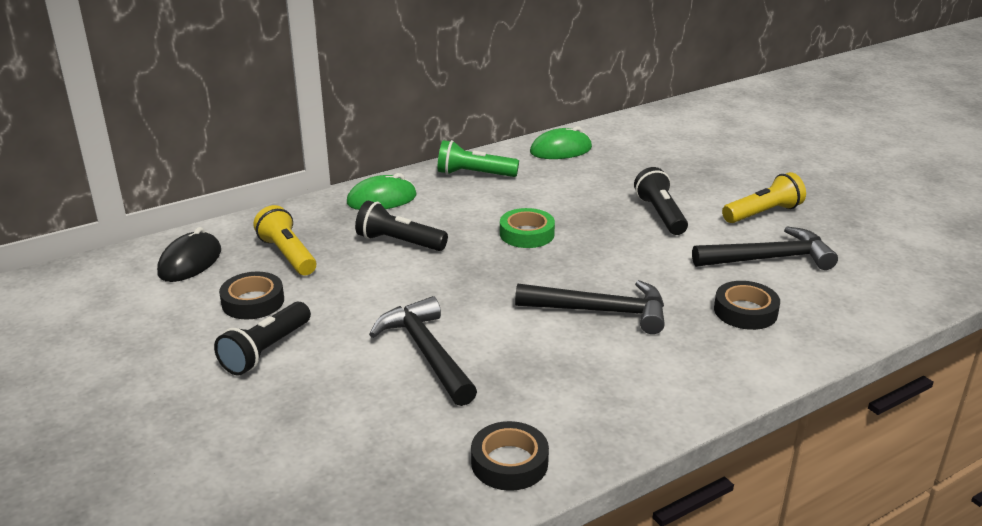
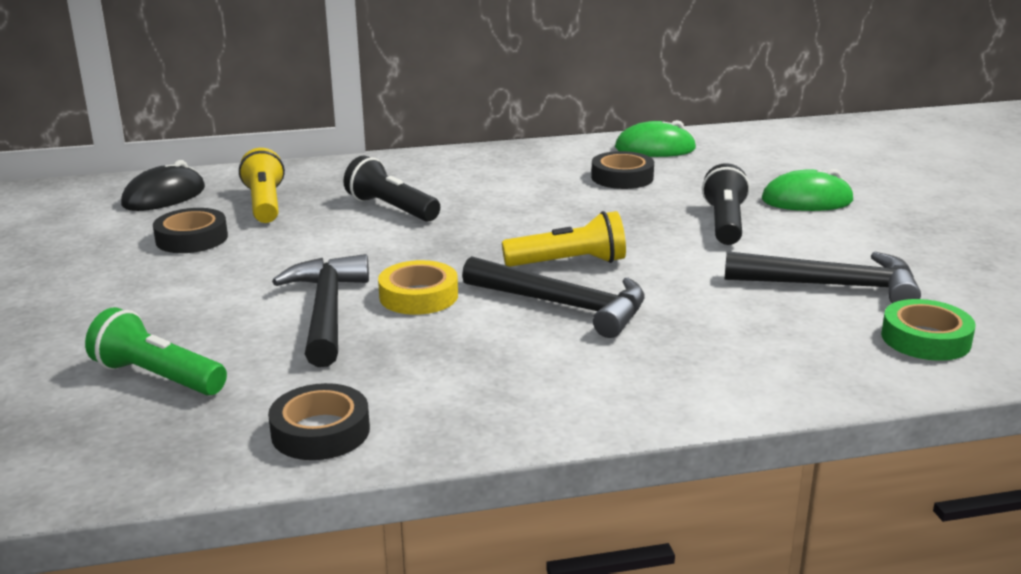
camera: 20 degrees right, 5 degrees down
black flashlight [214,302,311,375] -> none
green mouse [347,173,417,210] -> green mouse moved to [762,169,854,211]
green flashlight [438,140,519,177] -> green flashlight moved to [85,307,227,396]
green tape [500,208,555,248] -> green tape moved to [881,299,976,361]
black tape [714,281,780,330] -> black tape moved to [591,151,654,189]
yellow flashlight [722,172,806,223] -> yellow flashlight moved to [502,211,626,267]
none -> yellow tape [378,260,458,315]

